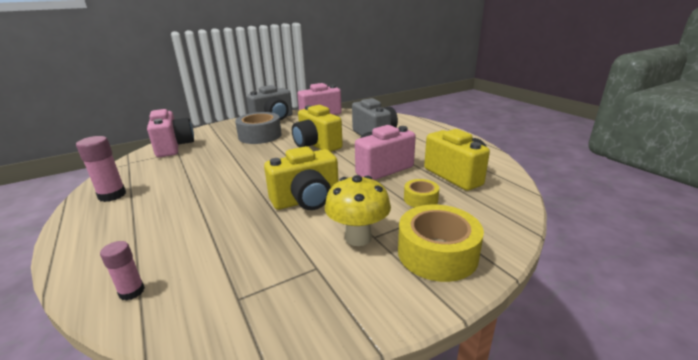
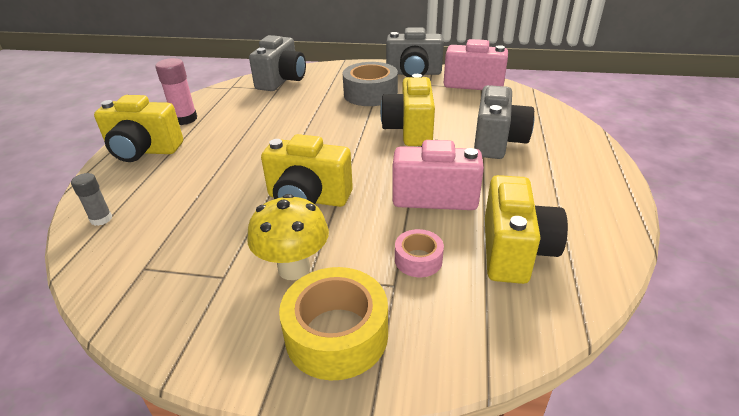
camera: 40 degrees right, 10 degrees up
pink glue stick [100,241,145,301] -> grey glue stick [71,173,112,226]
pink camera [147,109,194,157] -> grey camera [249,35,306,91]
yellow tape [404,179,439,207] -> pink tape [395,229,444,277]
none -> yellow camera [94,95,183,162]

